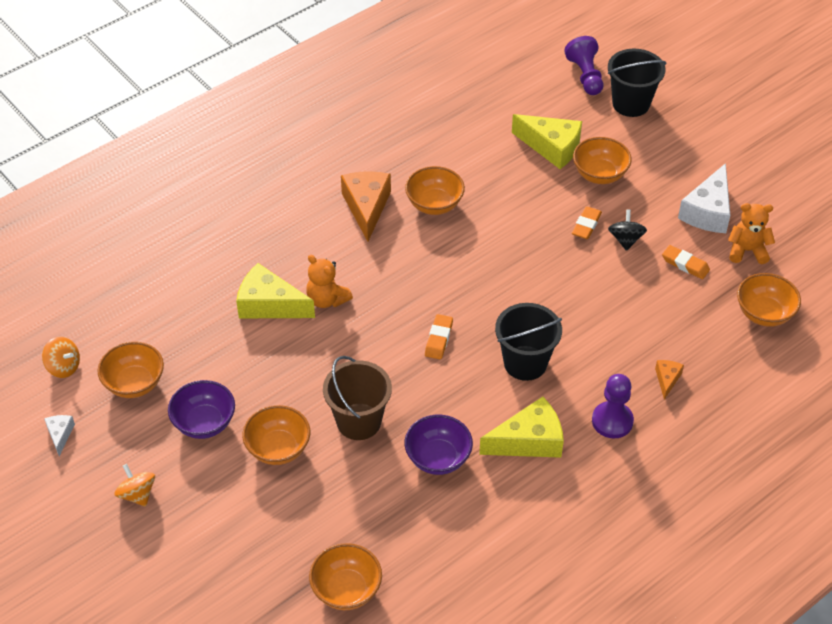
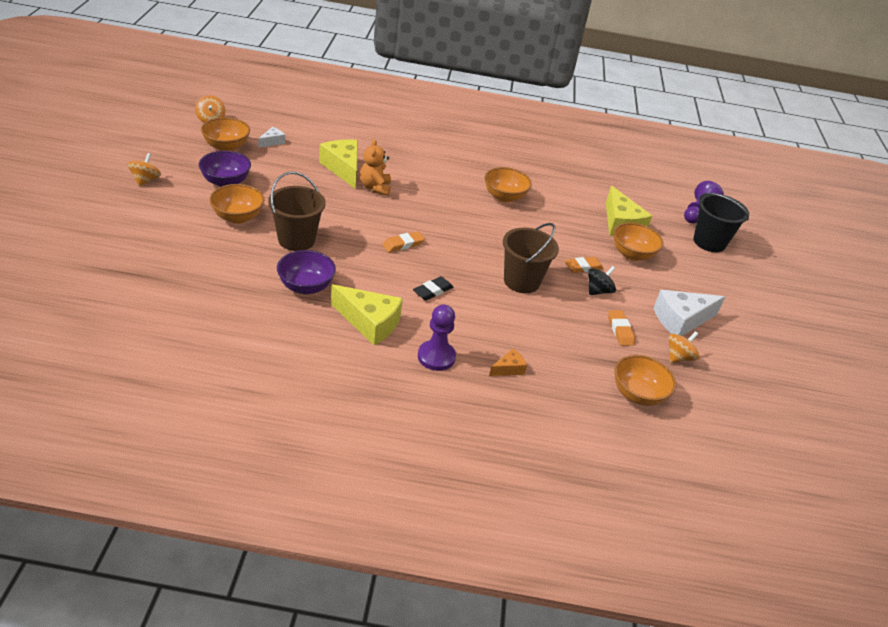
camera: 40 degrees right, 10 degrees down
white cheese [44,415,75,456] -> white cheese moved to [258,127,285,148]
orange bowl [309,543,382,610] -> none
orange cheese [341,171,391,242] -> none
black bucket [495,303,562,381] -> black eraser [413,276,453,301]
orange teddy bear [728,203,775,264] -> orange spinning top [668,331,700,363]
none -> brown bucket [503,223,559,293]

